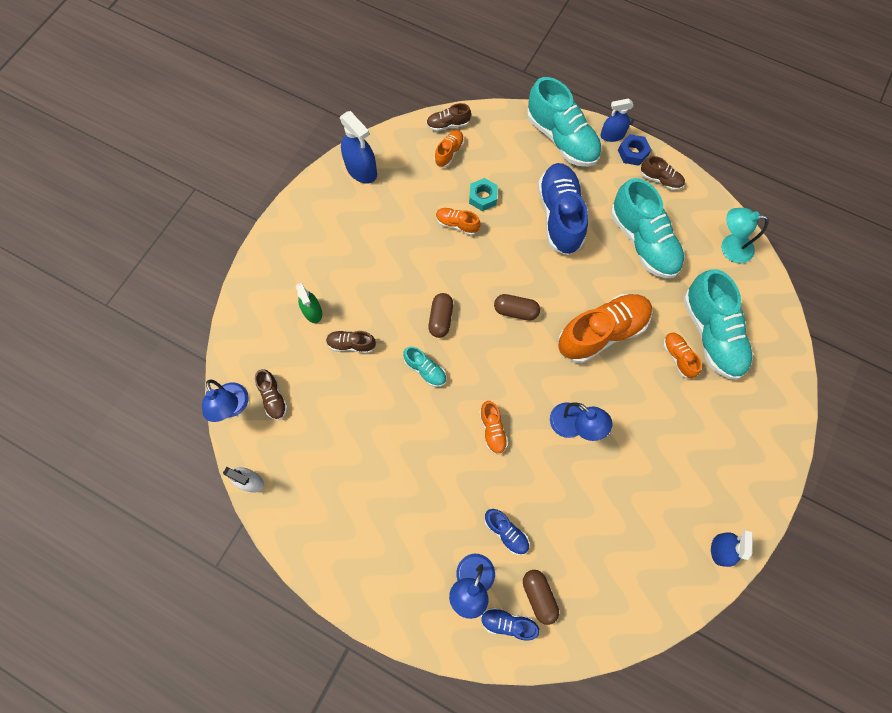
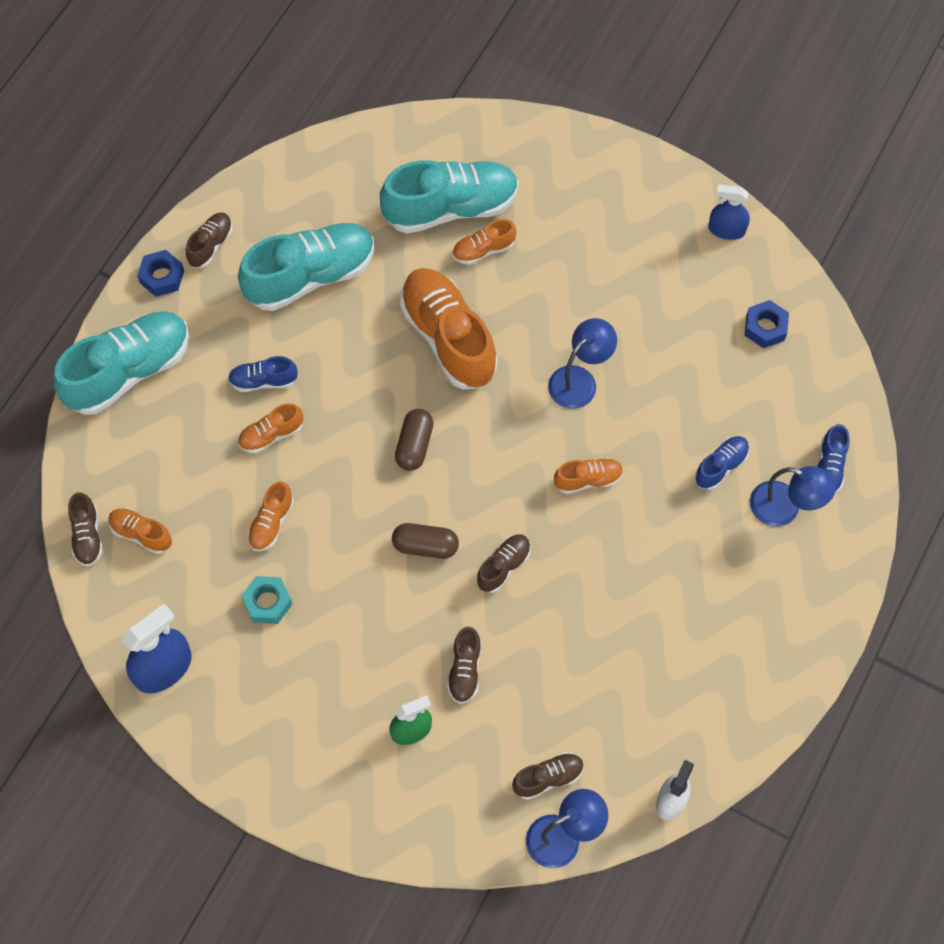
camera: 90 degrees left, 5 degrees down
turquoise shoe [403,346,446,387] -> brown shoe [477,534,531,593]
turquoise nut [469,178,498,211] -> turquoise nut moved to [241,576,292,624]
brown capsule [523,570,559,625] -> none
blue shoe [538,163,588,255] -> blue shoe [228,356,298,392], size x0.47
blue spray bottle [600,99,633,142] -> none
turquoise lamp [721,208,769,263] -> none
none -> orange shoe [238,403,303,454]
none -> blue nut [744,300,789,348]

